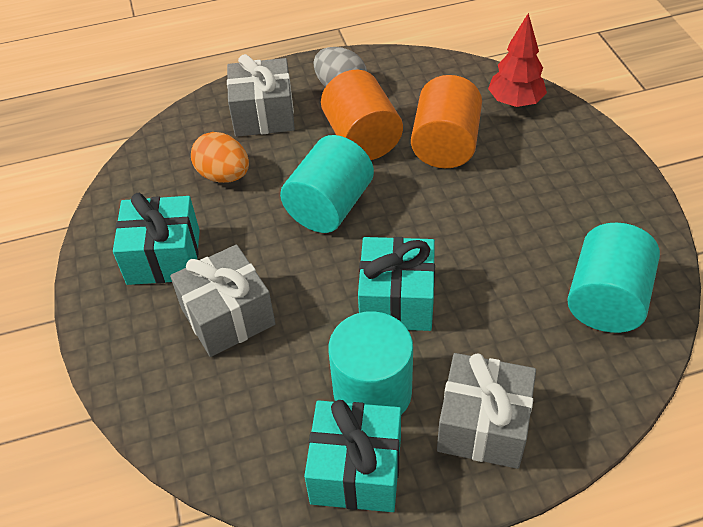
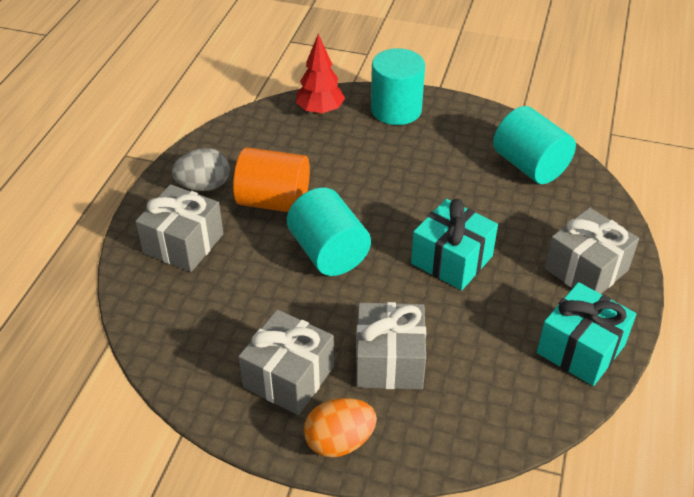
camera: 60 degrees left, 5 degrees down
turquoise gift [113,193,200,285] -> grey gift [238,310,334,415]
orange egg [191,132,249,183] -> orange egg moved to [304,398,377,457]
turquoise cylinder [328,311,413,415] -> turquoise cylinder moved to [371,48,425,125]
orange cylinder [411,75,482,168] -> none

